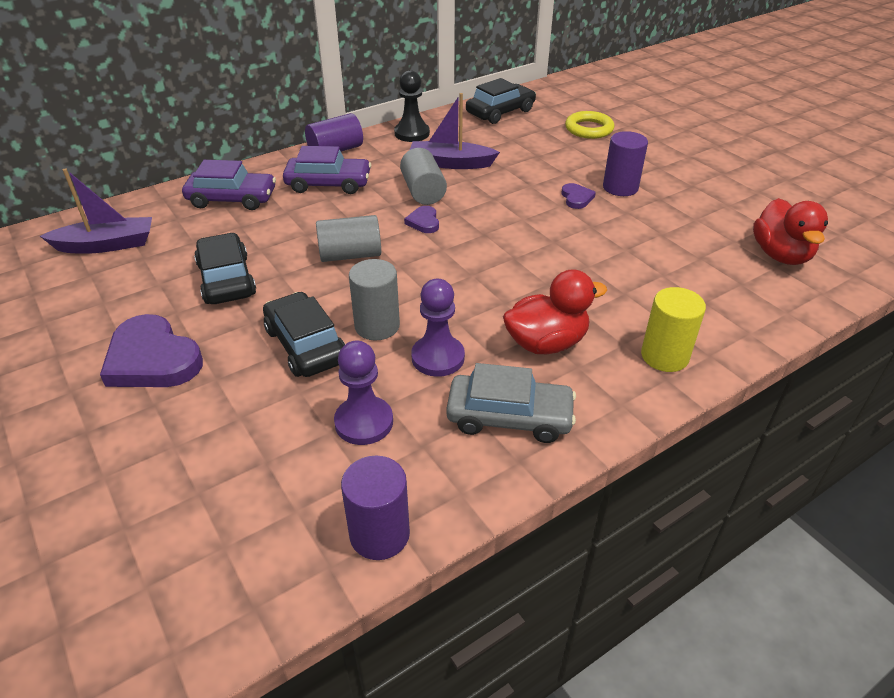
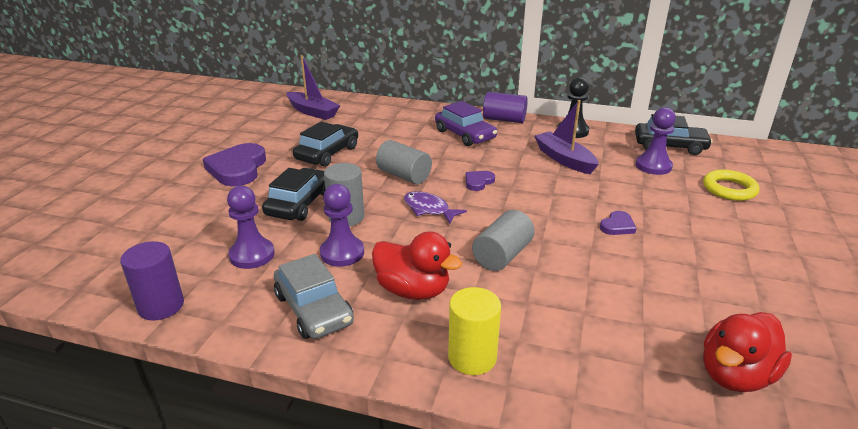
camera: 50 degrees right, 10 degrees down
purple car [182,160,276,210] -> none
grey cylinder [400,148,447,205] -> grey cylinder moved to [472,210,535,271]
purple cylinder [603,131,648,196] -> none
none -> purple fish [404,191,467,224]
none -> purple pawn [636,107,676,175]

